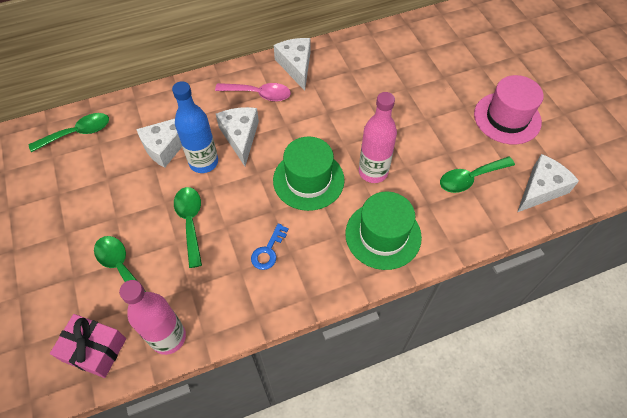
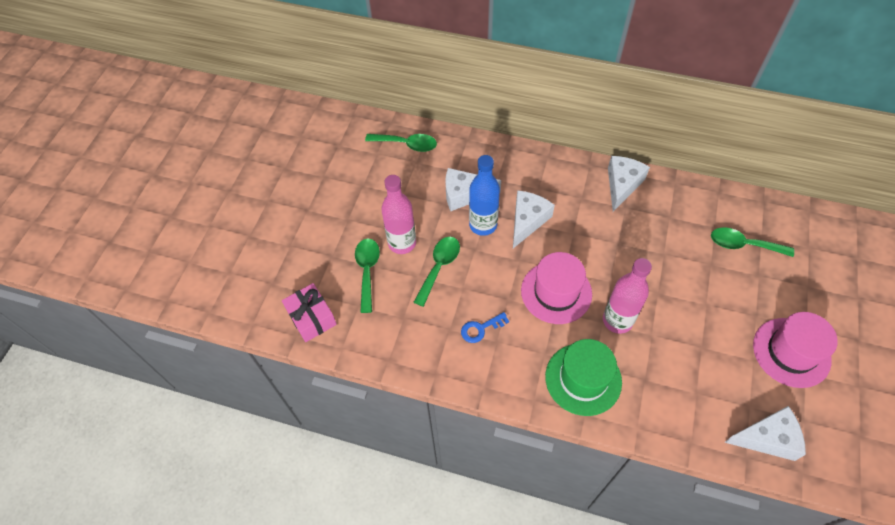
camera: 40 degrees right, 0 degrees up
pink bottle [119,280,186,355] -> pink bottle moved to [381,175,416,254]
pink spoon [215,83,291,102] -> none
green hat [273,136,345,211] -> pink hat [521,252,592,324]
green spoon [440,157,515,193] -> green spoon moved to [711,227,794,257]

